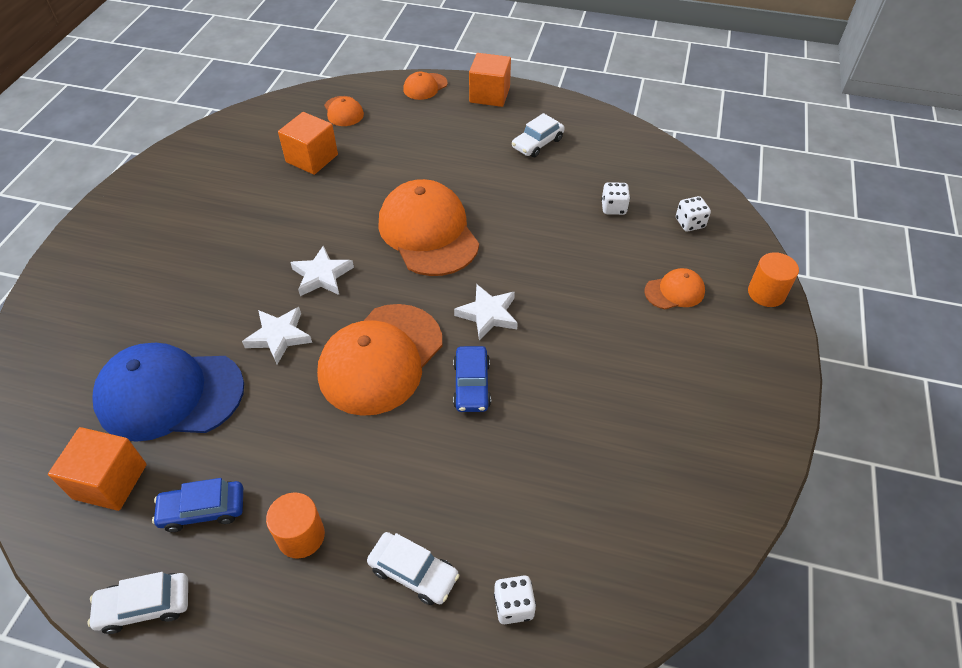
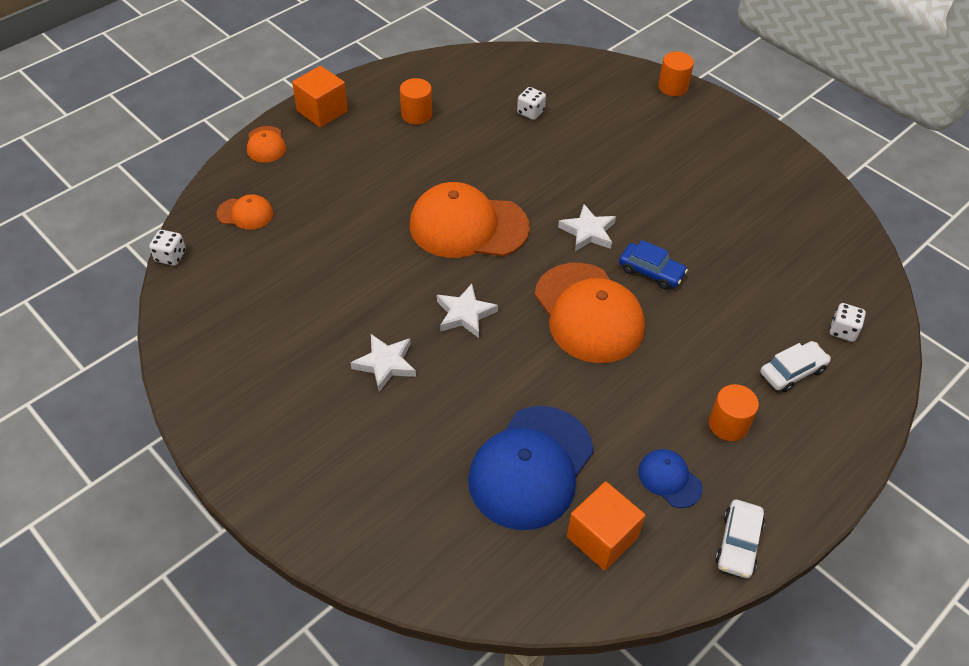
camera: 60 degrees left, 0 degrees up
blue car [152,478,243,532] -> blue cap [638,449,703,508]
white star [242,307,312,364] -> white star moved to [351,334,416,392]
orange cube [278,112,338,175] -> none
white car [512,113,565,157] -> orange cylinder [400,78,432,125]
orange cap [645,268,705,309] -> none
white dice [676,196,711,232] -> white dice moved to [149,230,186,266]

